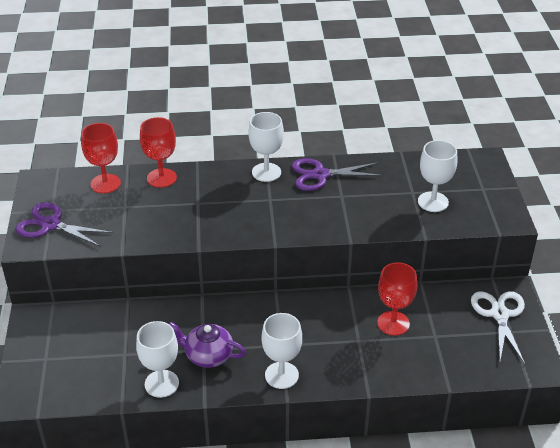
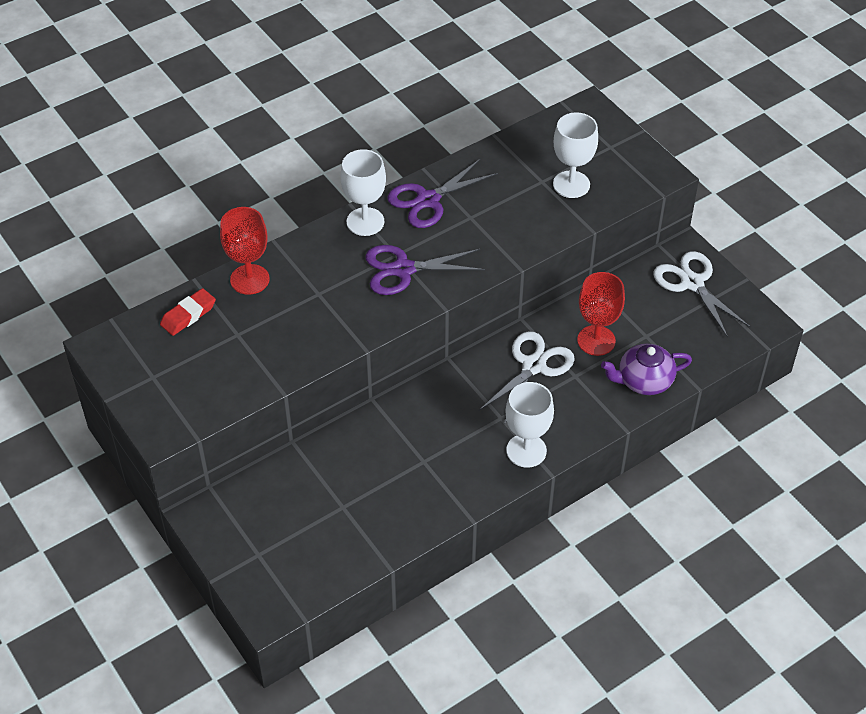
camera: 30 degrees left, 10 degrees up
purple scissors [15,202,113,247] -> purple scissors moved to [365,245,485,295]
red goblet [81,123,121,194] -> red eraser [160,288,216,336]
white goblet [136,321,179,398] -> none
purple teapot [169,322,246,368] -> purple teapot moved to [601,344,692,395]
none -> white scissors [479,331,575,425]

